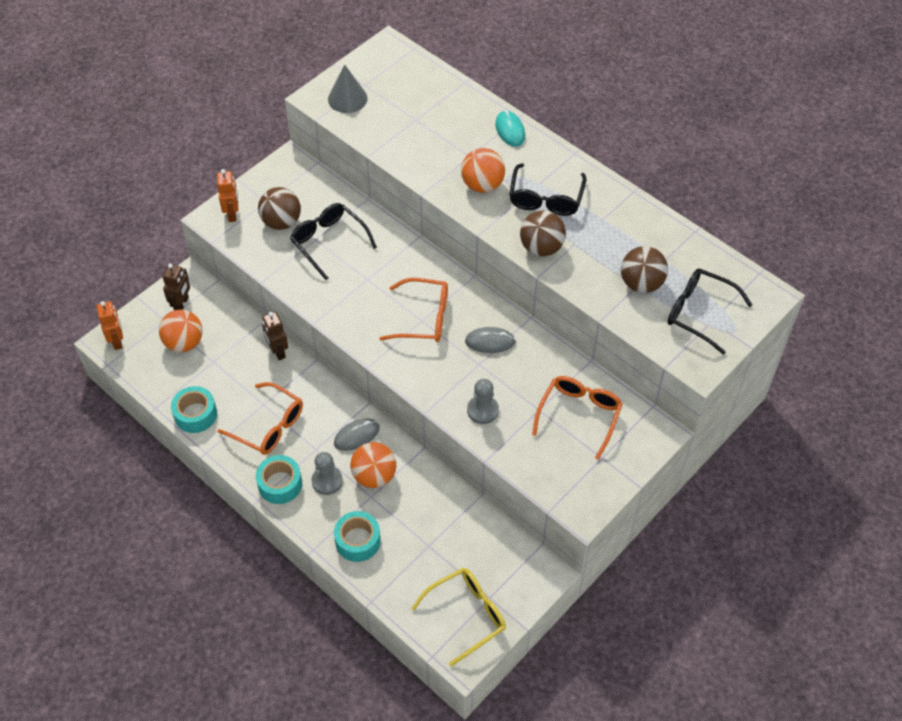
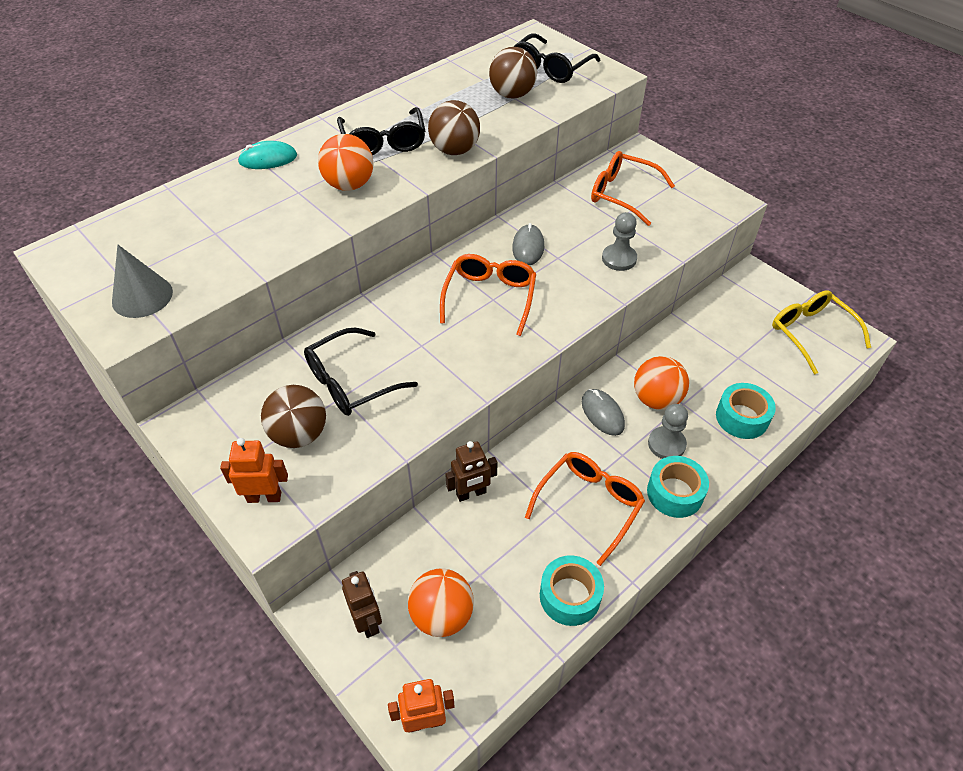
camera: 85 degrees left, 5 degrees down
brown robot [162,264,190,310] -> brown robot turned 45 degrees clockwise [342,571,382,638]
black glasses [509,163,587,216] -> black glasses turned 60 degrees clockwise [337,107,425,156]

